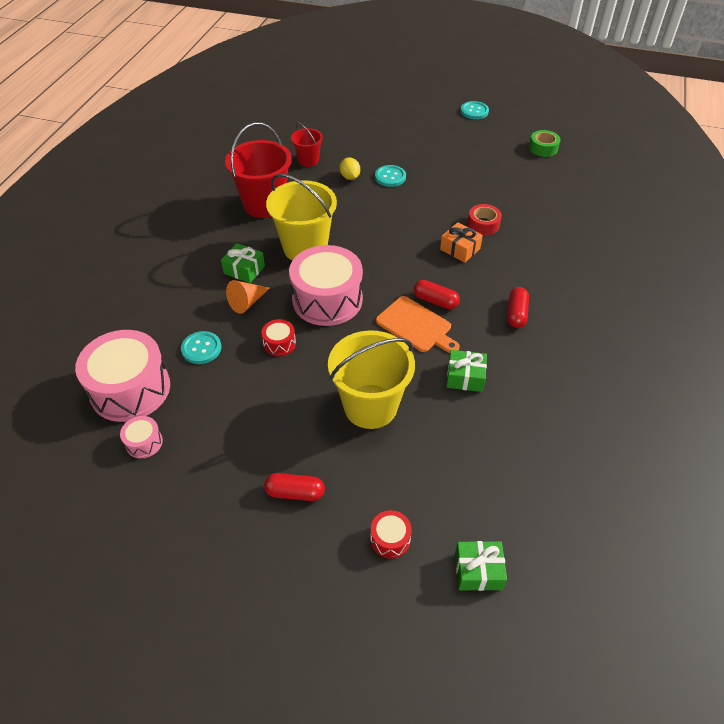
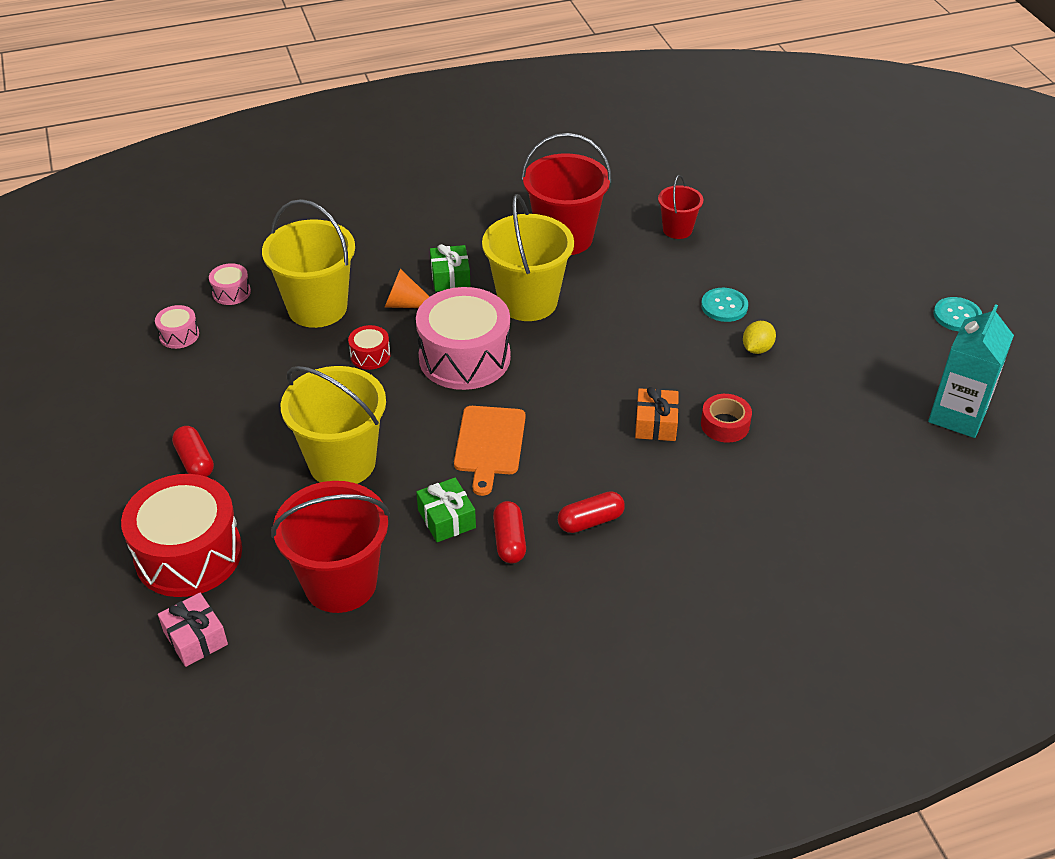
camera: 55 degrees right, 5 degrees down
pink drum [75,330,170,422] -> pink drum [209,263,251,305], size x0.44
turquoise button [181,331,221,364] -> yellow bucket [262,199,355,328]
yellow lemon [340,157,360,180] -> yellow lemon moved to [743,321,776,354]
red drum [370,510,412,559] -> red drum [121,474,242,597], size x2.30
red capsule [414,280,460,309] -> red capsule moved to [493,501,526,563]
green gift [455,541,507,591] -> pink gift [158,593,228,667]
green tape [529,130,560,157] -> turquoise carton [928,304,1014,438]
none -> red bucket [271,481,390,613]

